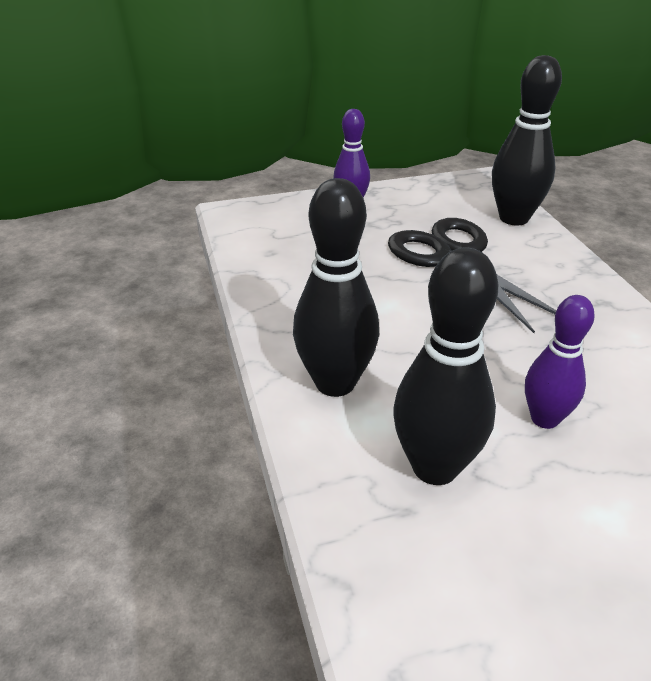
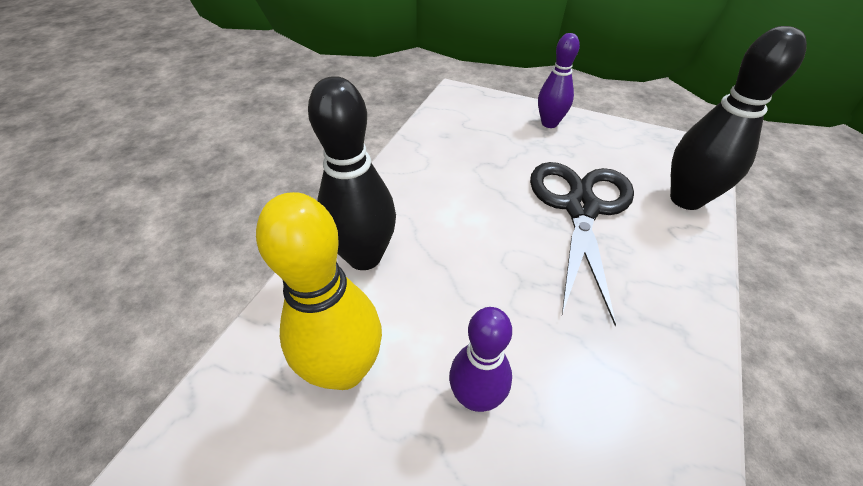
camera: 40 degrees right, 10 degrees up
black bowling pin [393,247,498,485] -> yellow bowling pin [256,192,382,390]

